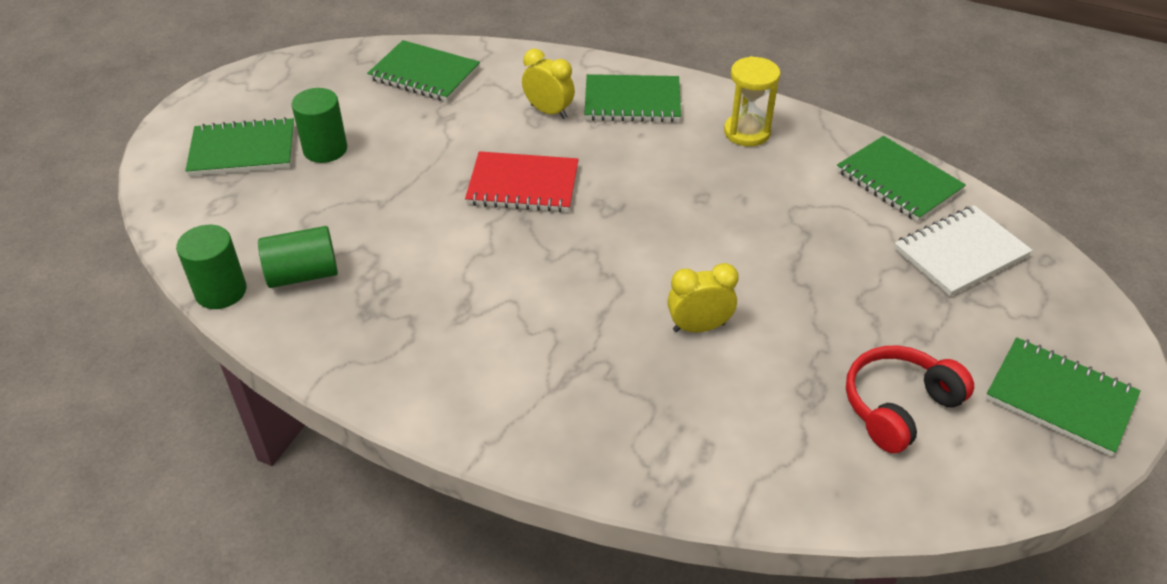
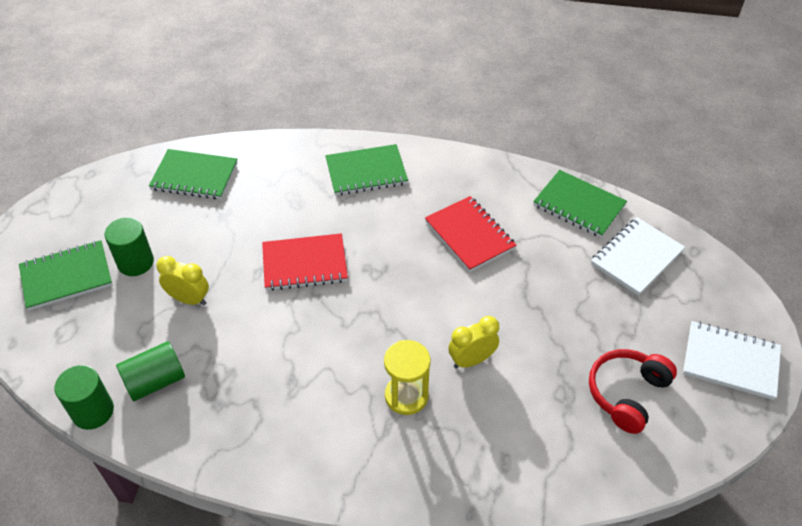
camera: 15 degrees left, 5 degrees up
yellow clock [522,49,575,119] -> yellow clock moved to [156,256,209,305]
yellow hourglass [724,56,780,147] -> yellow hourglass moved to [384,340,430,415]
green notebook [986,337,1141,457] -> white notebook [683,321,781,400]
none -> red notebook [425,196,517,272]

